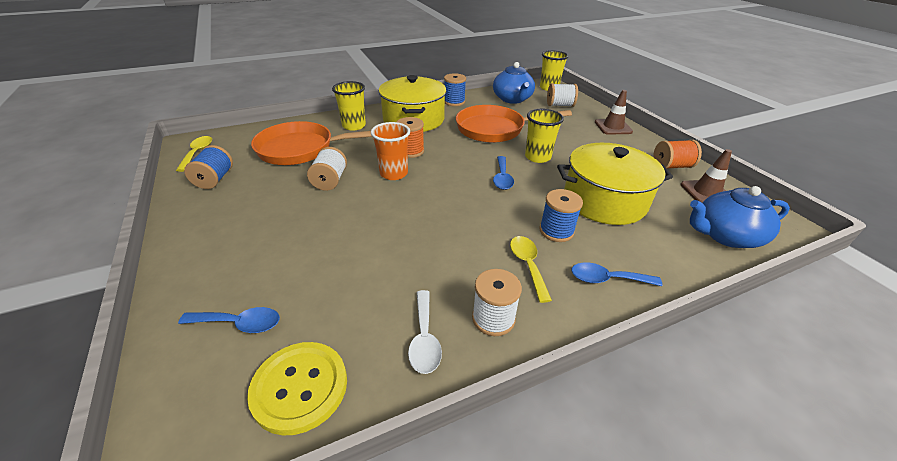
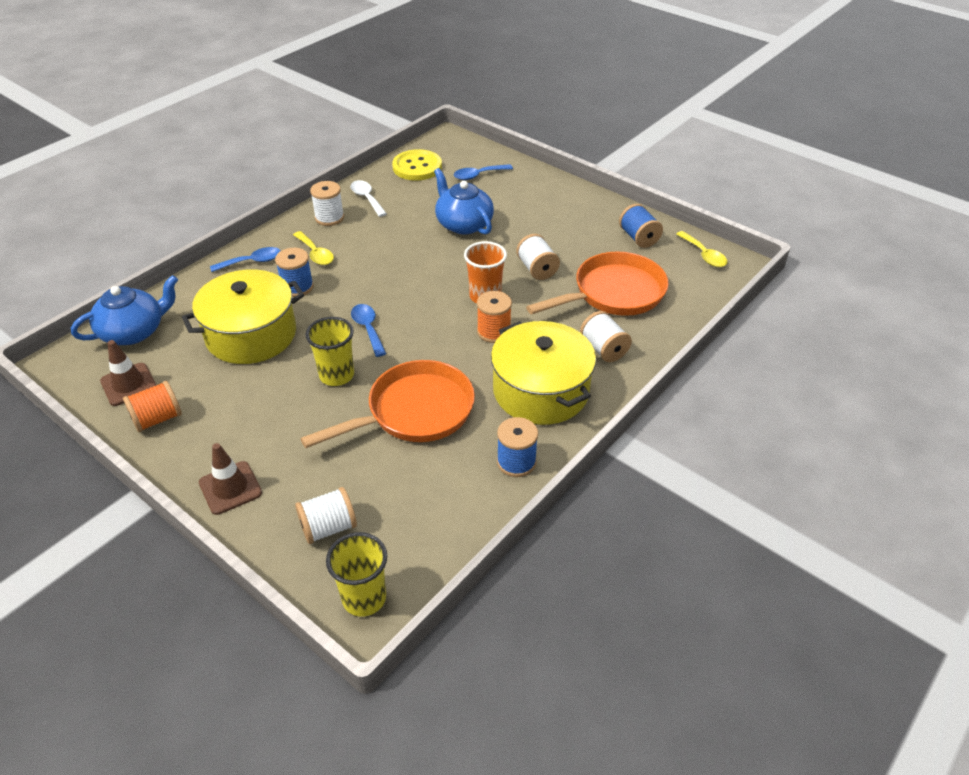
camera: 155 degrees right, 5 degrees up
yellow cup [332,81,366,131] -> white spool [580,311,632,362]
blue teapot [493,62,535,104] -> blue teapot moved to [434,168,494,234]

